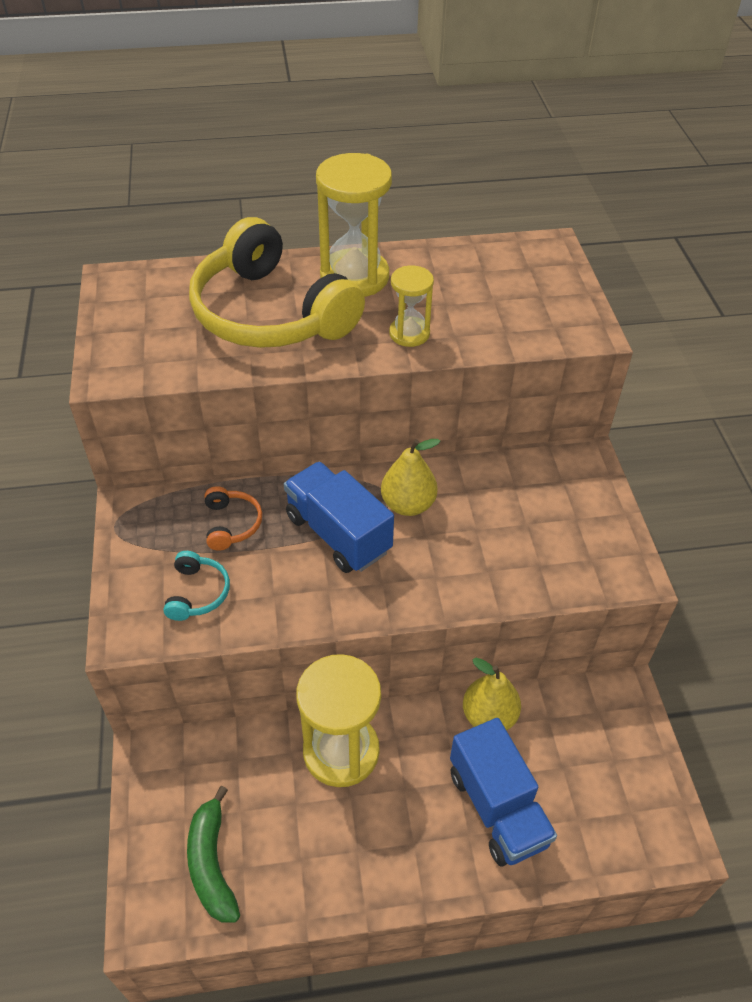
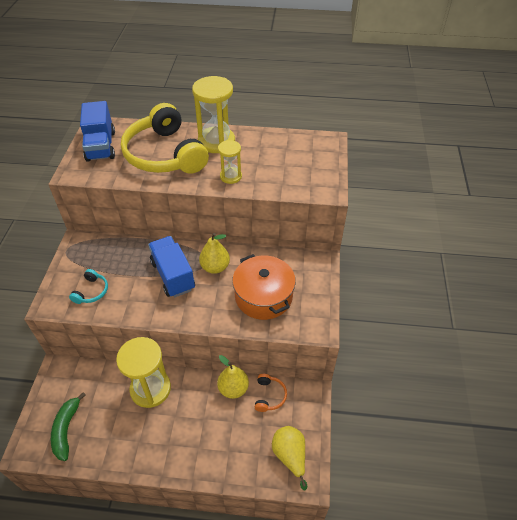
camera: 15 degrees right, 0 degrees up
orange headphones [204,486,262,551] -> orange headphones moved to [255,374,287,412]
blue truck [450,718,557,866] -> blue truck moved to [80,101,115,162]
none -> orange pot [232,254,296,320]
none -> yellow pear [272,426,307,490]

